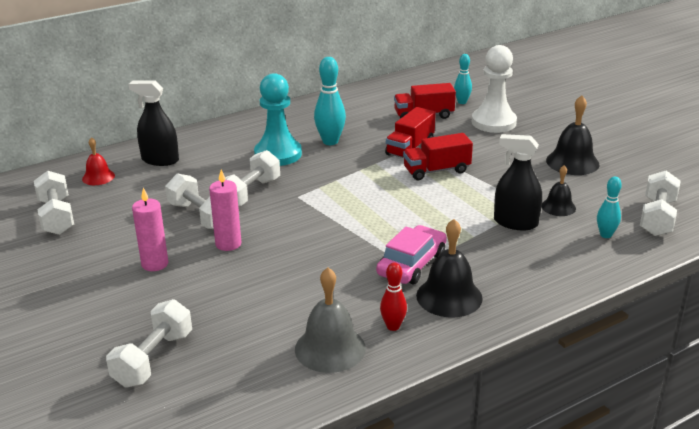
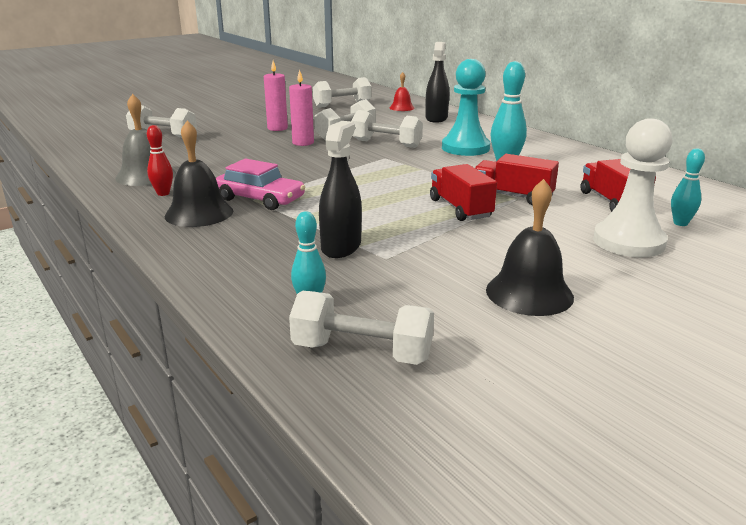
camera: 85 degrees right, 5 degrees down
black bell [542,166,576,216] -> none

